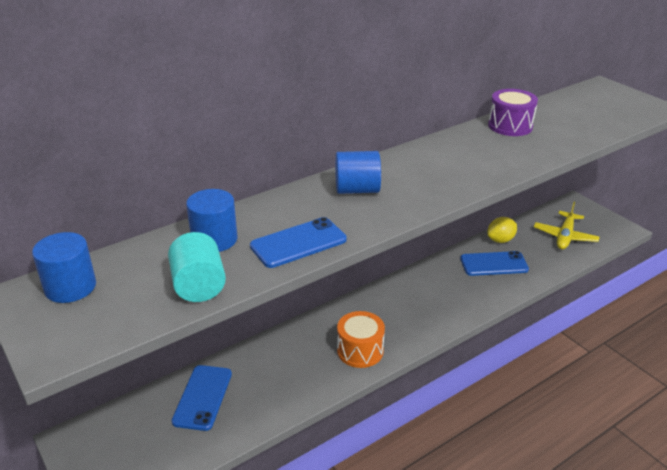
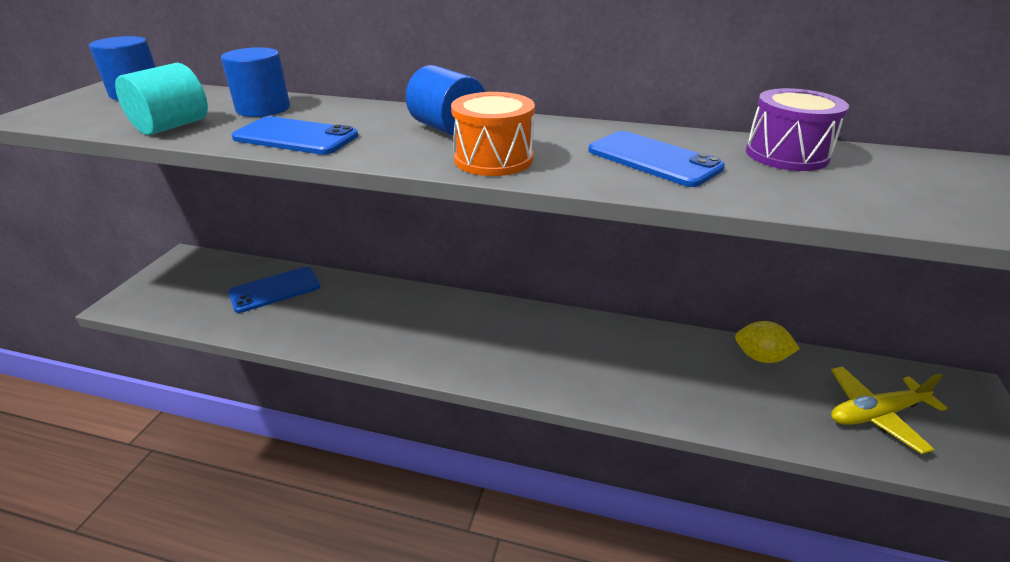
camera: 50 degrees right, 0 degrees up
orange drum [337,311,385,368] -> orange drum moved to [451,92,535,176]
blue phone [460,251,529,276] -> blue phone moved to [588,131,725,187]

